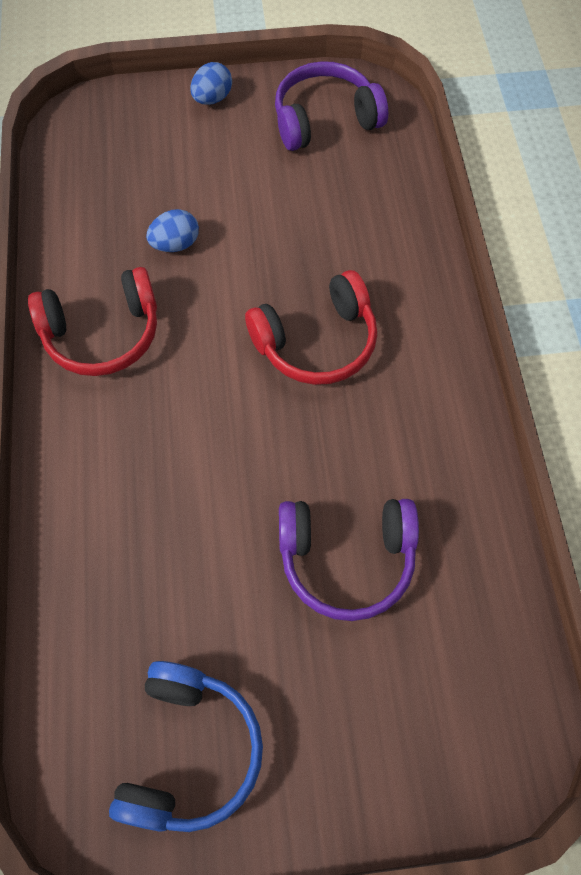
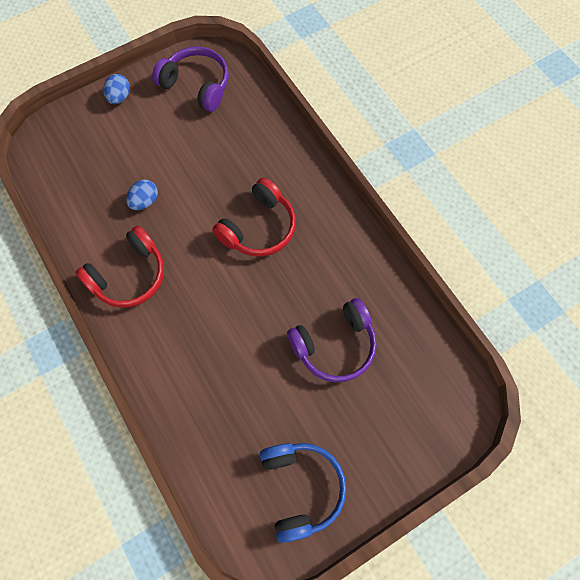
camera: 25 degrees left, 5 degrees up
purple headphones [275,61,388,151] -> purple headphones turned 75 degrees clockwise [152,46,229,112]

